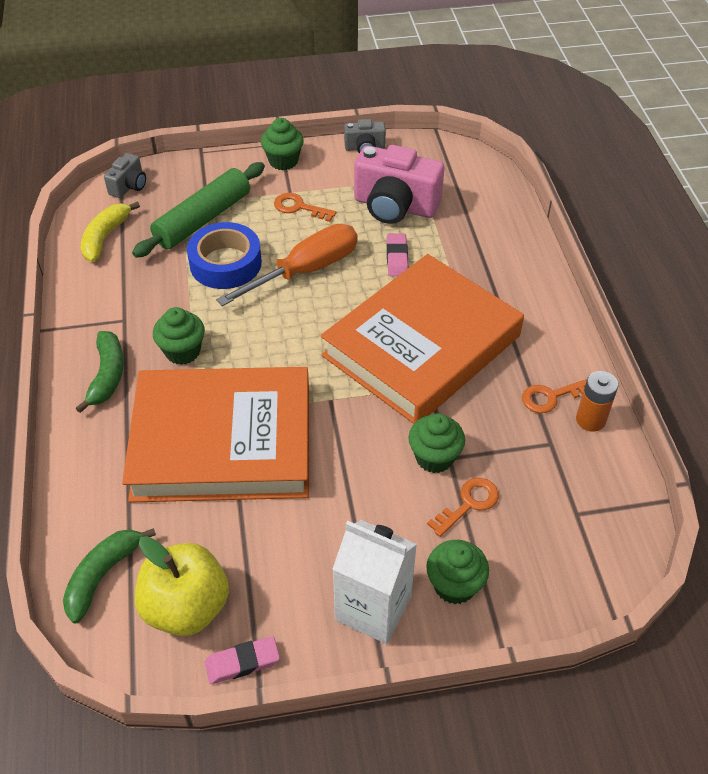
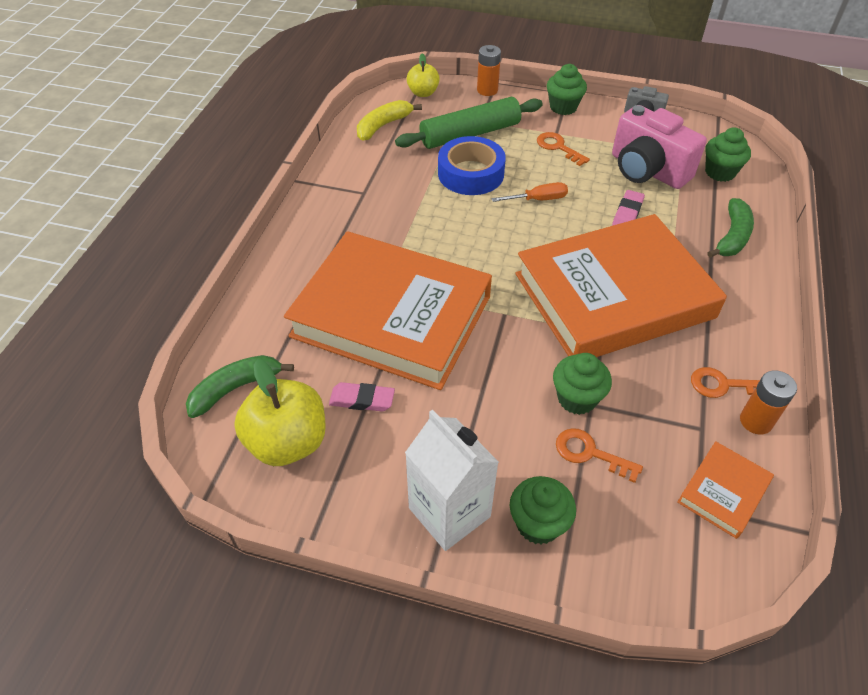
camera: 25 degrees right, 0 degrees up
green banana [76,331,124,413] -> green banana moved to [707,198,754,258]
grey camera [104,153,146,198] -> yellow apple [407,54,440,97]
green cupcake [153,307,205,365] -> green cupcake moved to [705,127,751,182]
pink eraser [205,636,280,684] -> pink eraser moved to [329,382,395,411]
orange screwdriver [216,224,358,306] -> orange screwdriver [491,182,568,202], size x0.51
orange key [427,478,499,537] -> orange key turned 135 degrees counterclockwise [556,428,643,483]
none -> orange battery [477,45,501,96]
none -> orange book [677,441,774,539]

